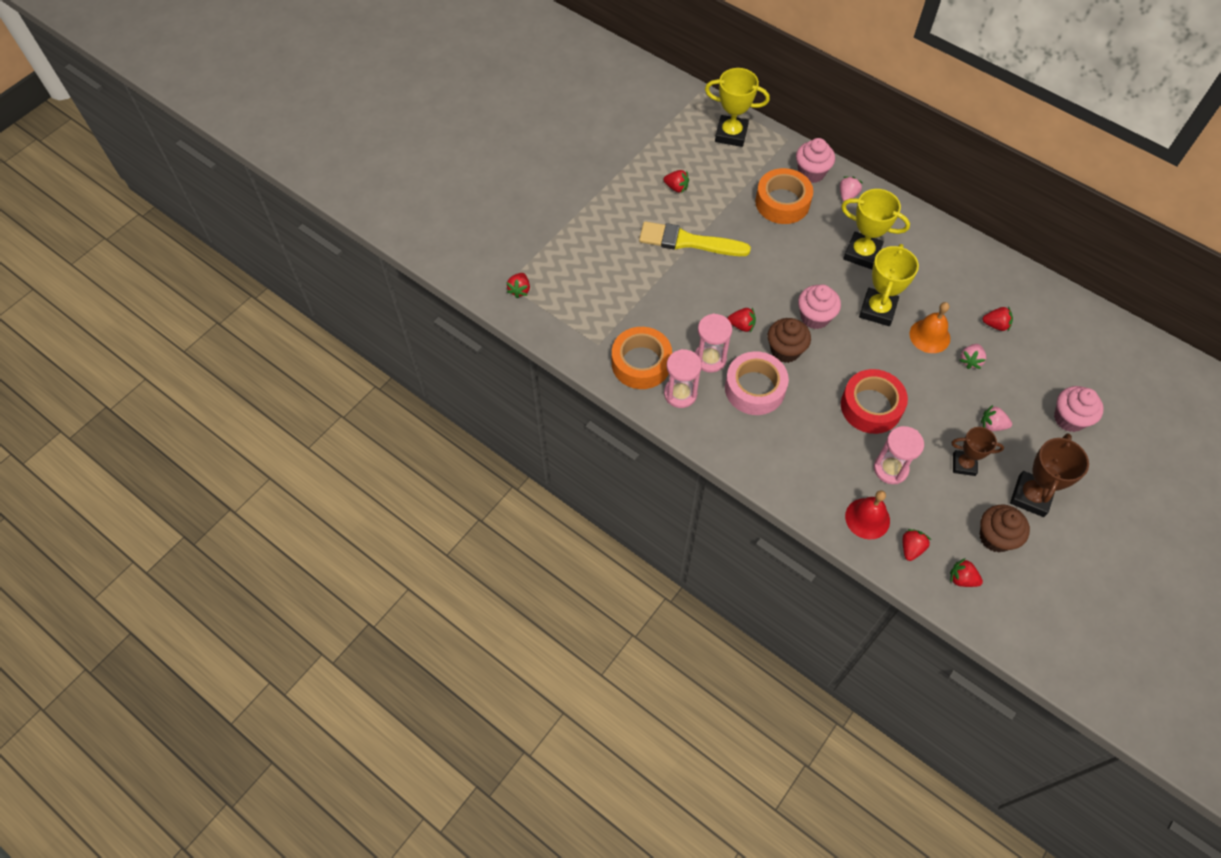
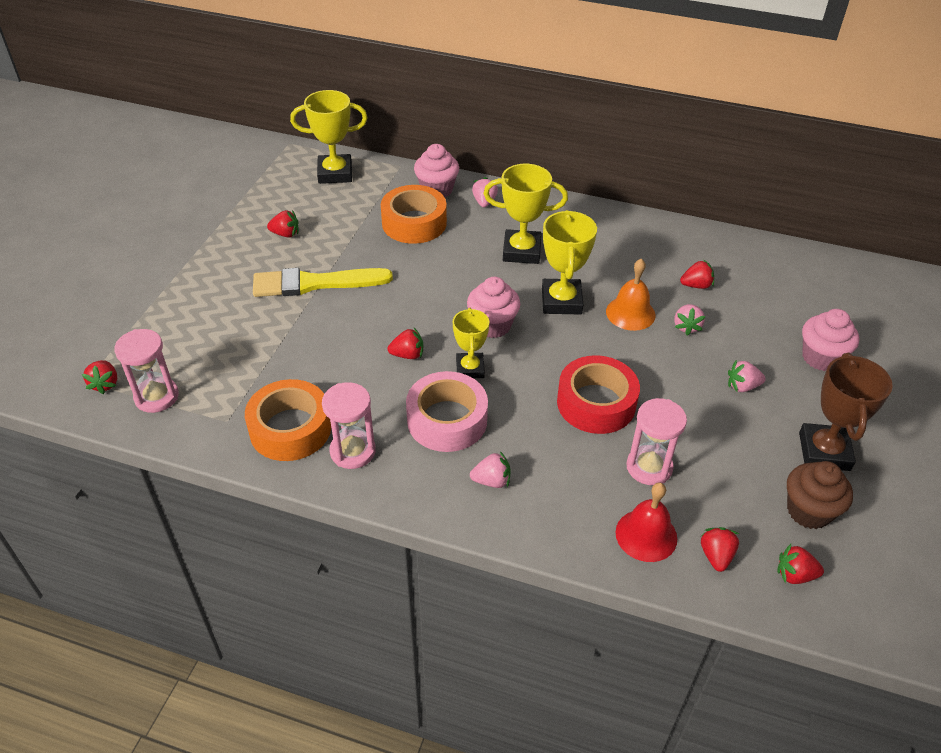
camera: 20 degrees left, 15 degrees down
pink hourglass [695,313,732,373] -> pink hourglass moved to [114,329,179,413]
brown cupcake [768,318,811,363] -> yellow trophy [453,308,489,378]
brown trophy [951,427,1004,476] -> none
none -> pink strawberry [470,451,511,488]

